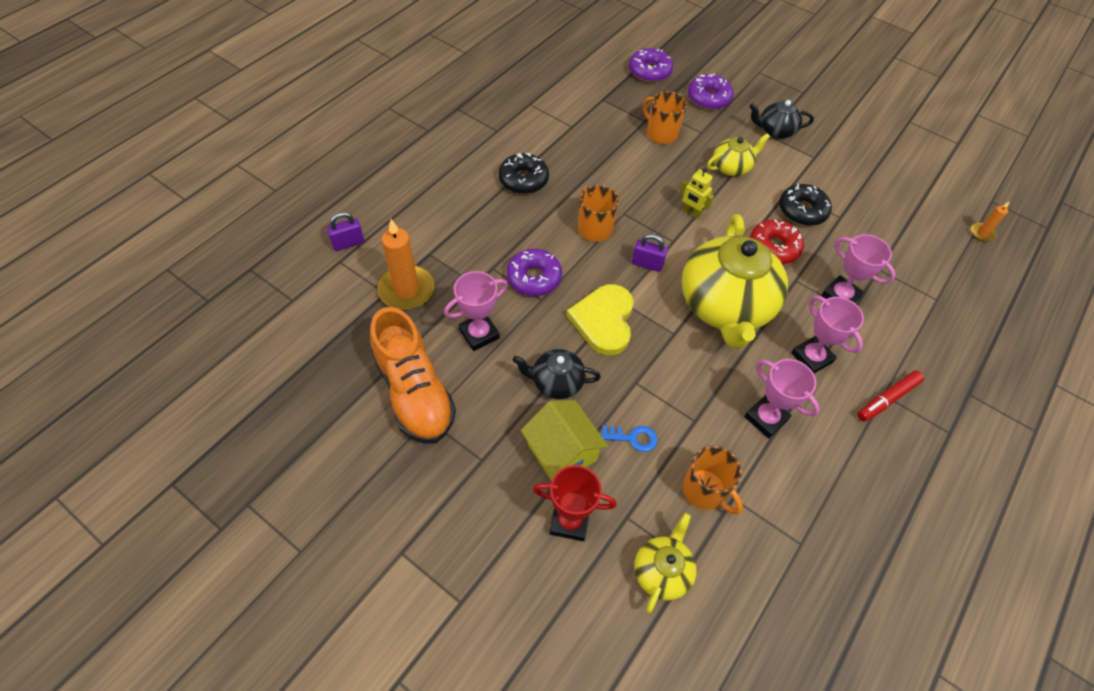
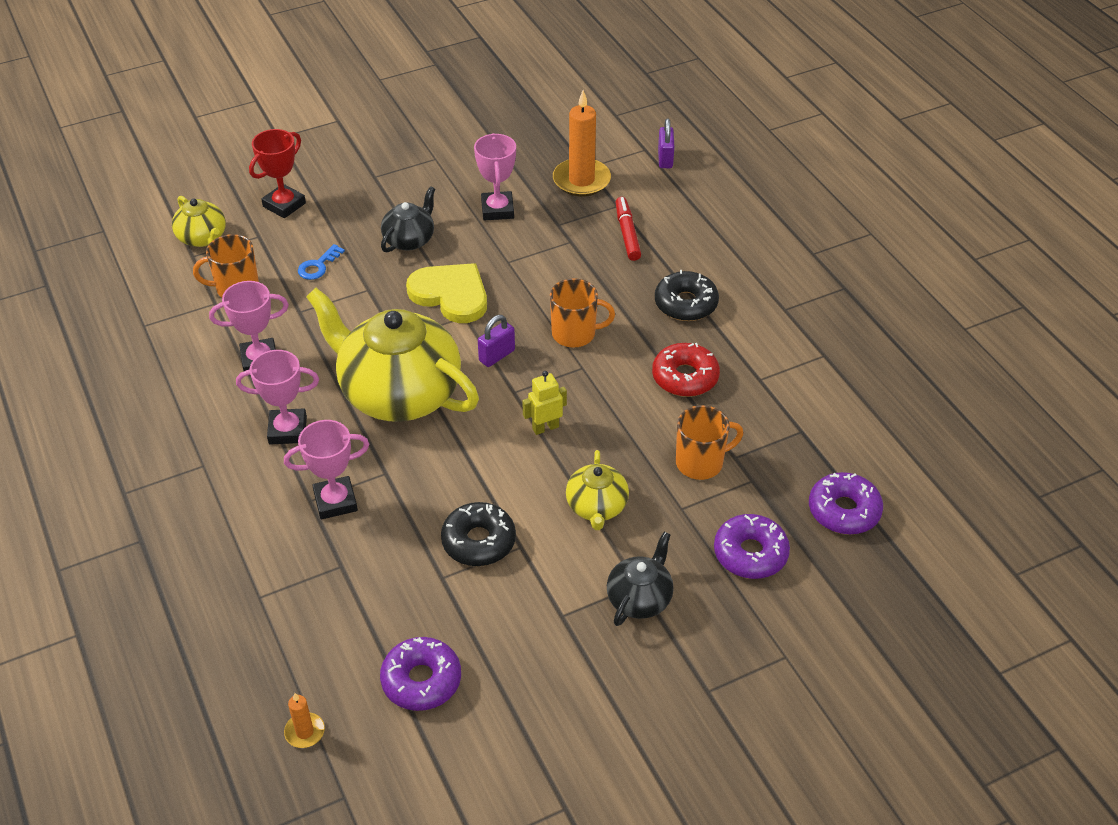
camera: 120 degrees right, 10 degrees down
orange shoe [370,307,456,444] -> none
purple donut [507,249,562,296] -> purple donut moved to [380,637,461,711]
yellow house [521,400,608,481] -> none
red donut [750,220,804,264] -> red donut moved to [652,343,720,397]
red marker [857,371,924,421] -> red marker moved to [616,197,641,261]

